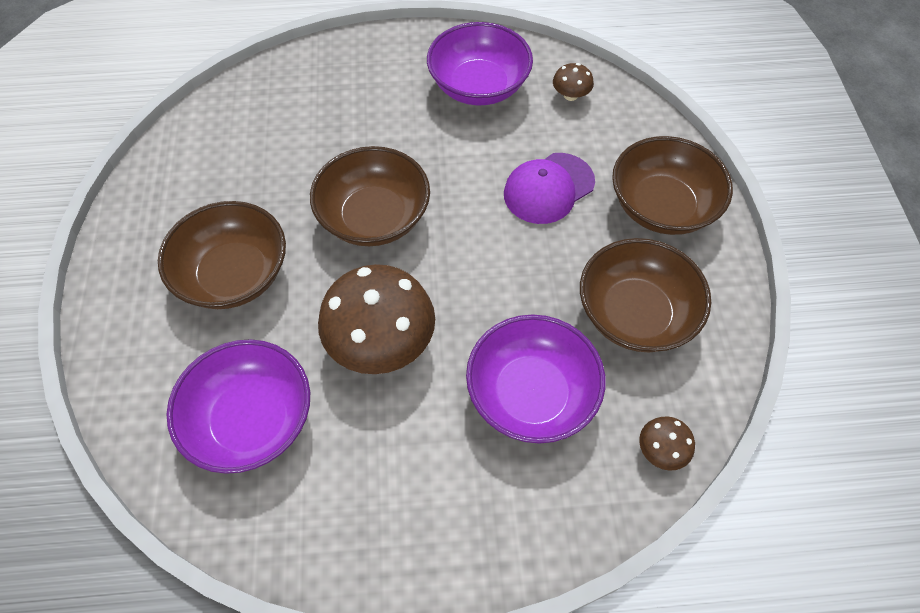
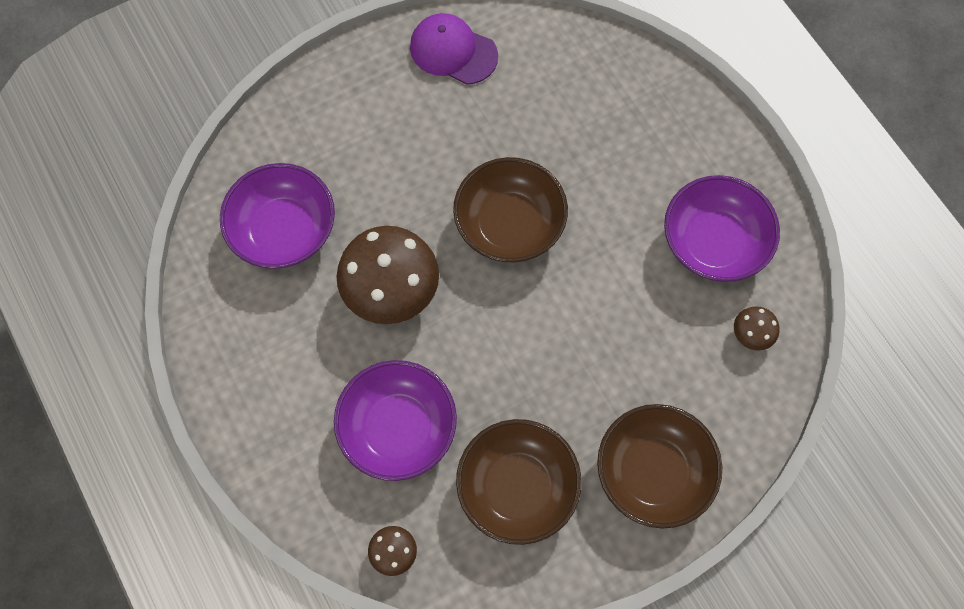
camera: 65 degrees right, 10 degrees up
brown bowl [158,201,286,309] -> none
purple cap [504,153,595,224] -> purple cap moved to [410,13,498,85]

